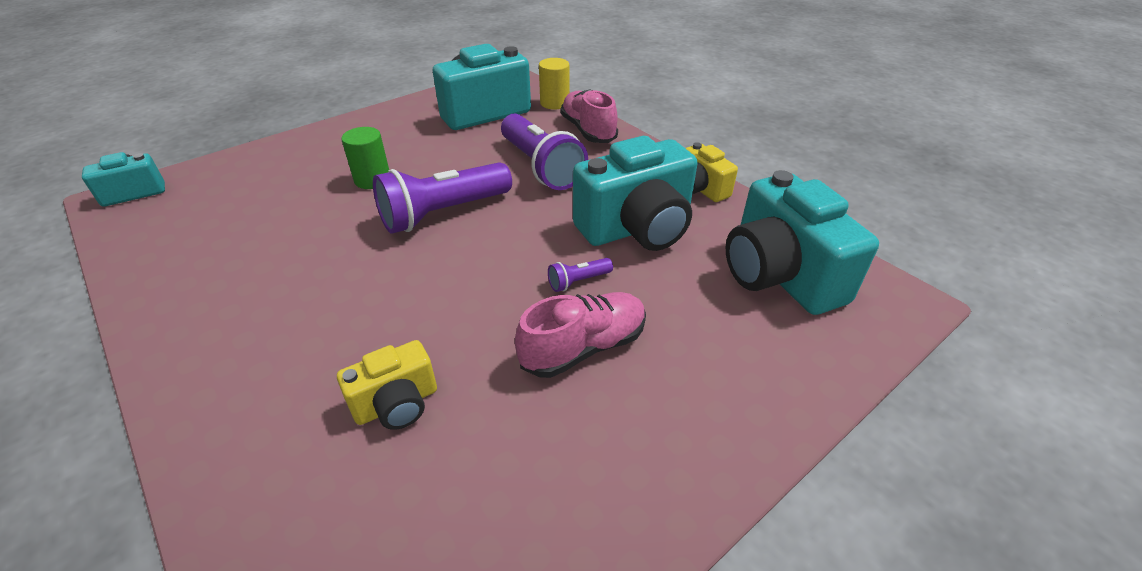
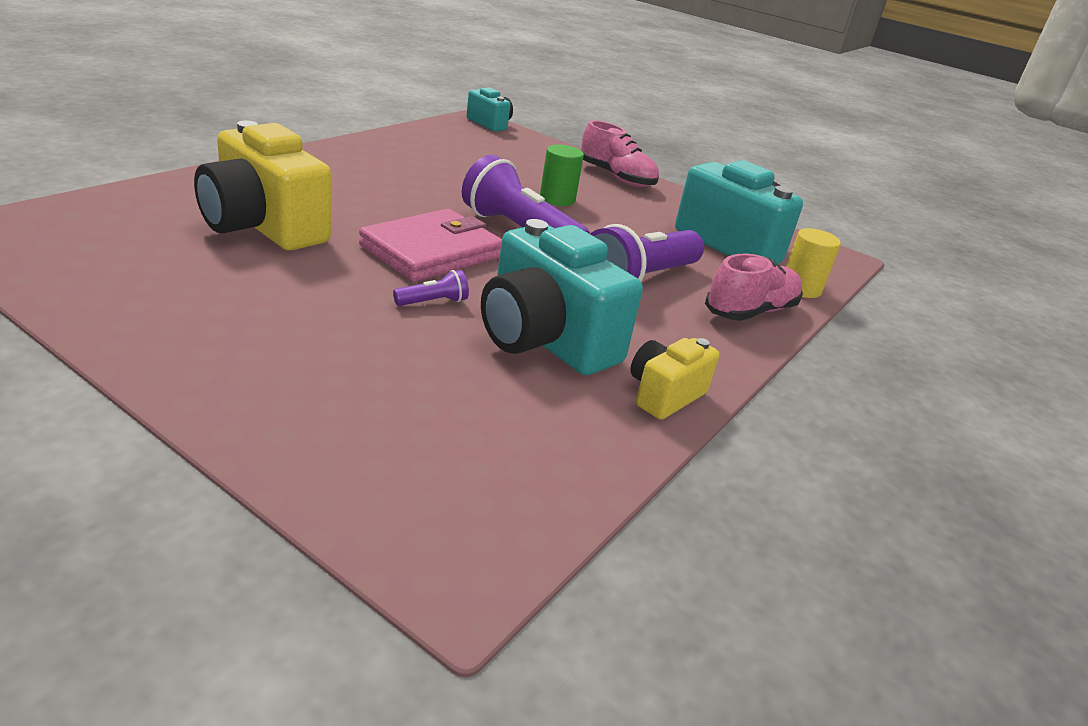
camera: 70 degrees right, 10 degrees down
yellow camera [337,340,437,430] -> yellow camera [194,121,331,250], size x1.87
pink shoe [515,292,646,378] -> pink shoe moved to [581,120,659,187]
purple flashlight [548,258,613,292] -> purple flashlight turned 105 degrees clockwise [393,270,469,306]
turquoise camera [726,170,879,315] -> none
none -> pink wallet [359,209,502,282]

